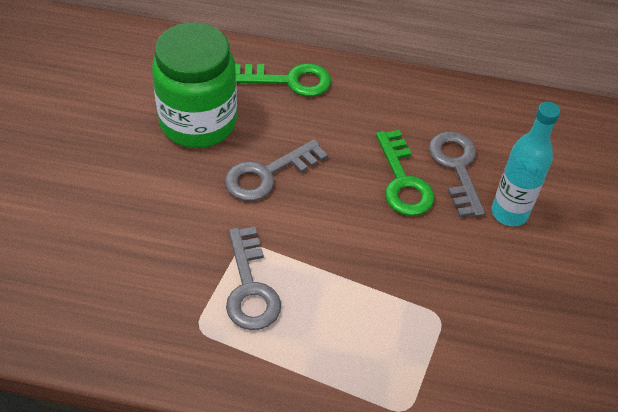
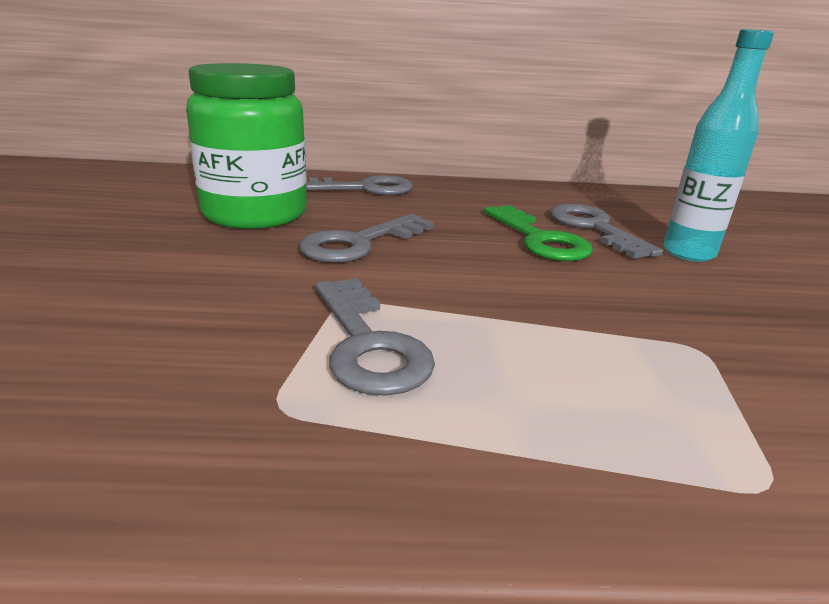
camera: 10 degrees left, 25 degrees down
green key [235,63,331,97] -> grey key [306,175,413,195]

